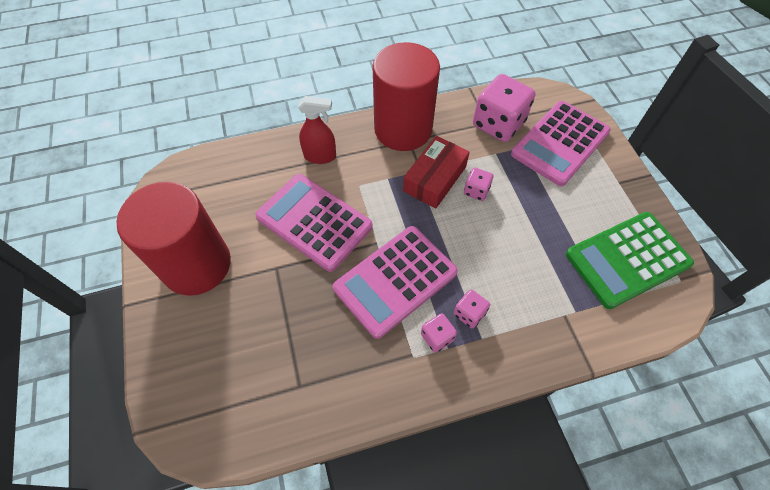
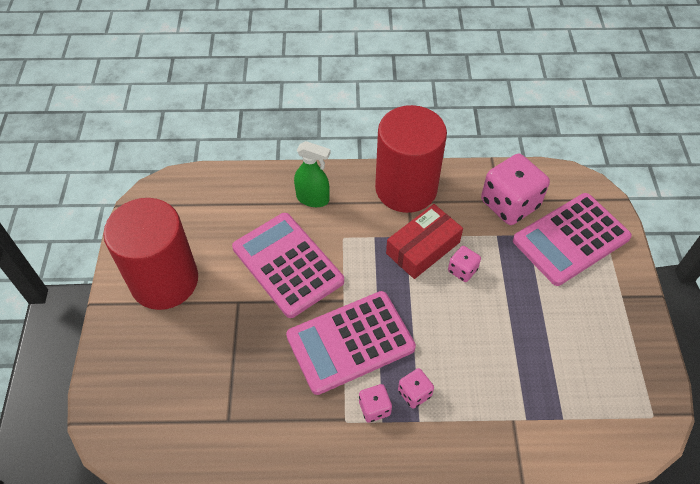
camera: 15 degrees right, 5 degrees down
red spray bottle [298,96,336,164] -> green spray bottle [294,141,331,207]
green calculator [566,212,694,309] -> none

